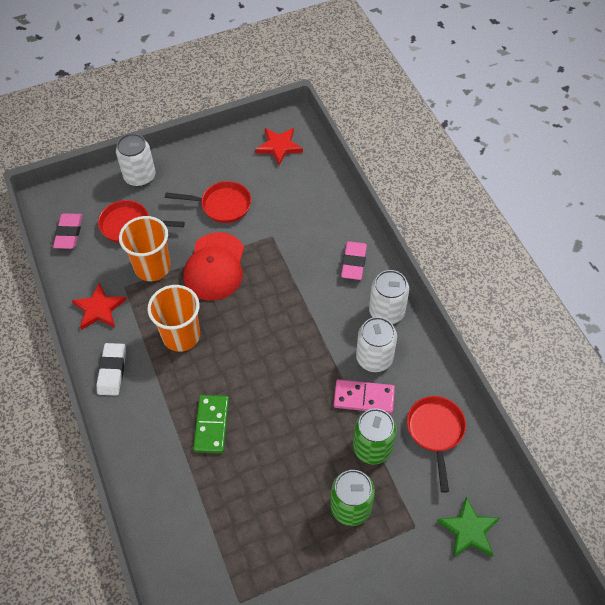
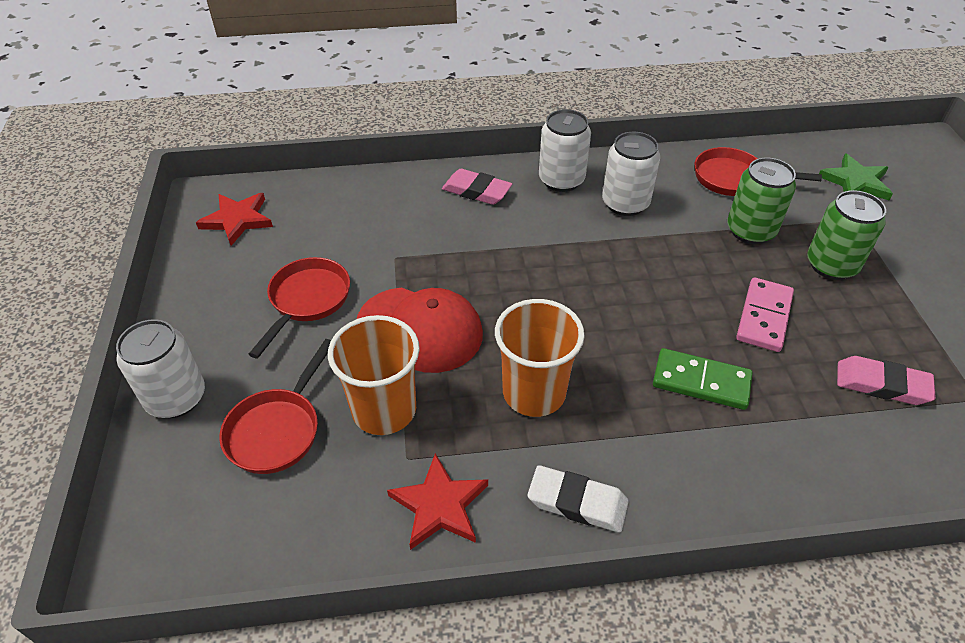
camera: 75 degrees left, 10 degrees down
pink eraser [53,213,83,249] -> pink eraser moved to [837,356,936,405]
pink domino [334,379,395,414] -> pink domino moved to [736,277,794,352]

